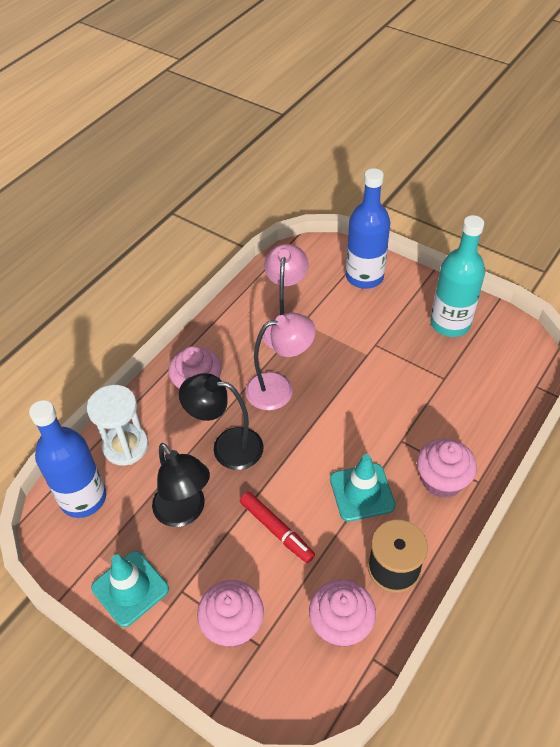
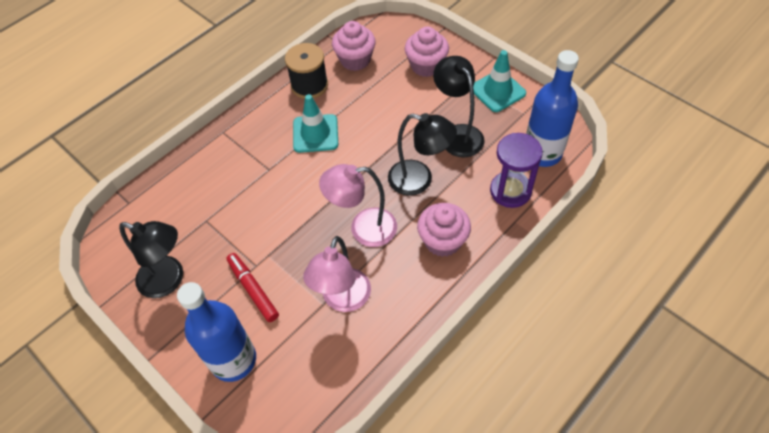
camera: 170 degrees left, 5 degrees up
white hourglass [87,385,149,466] -> purple hourglass [490,133,543,208]
red marker [240,492,315,563] -> red marker moved to [227,253,279,322]
pink cupcake [417,438,477,498] -> none
turquoise bottle [431,215,485,337] -> black lamp [119,221,183,298]

